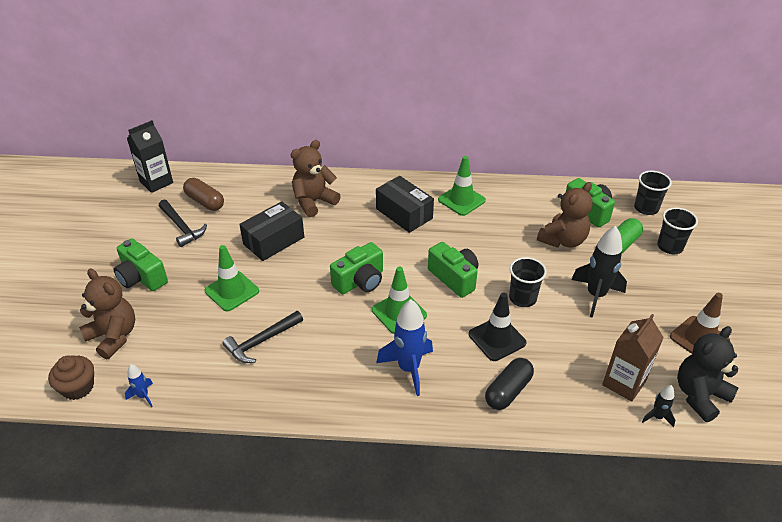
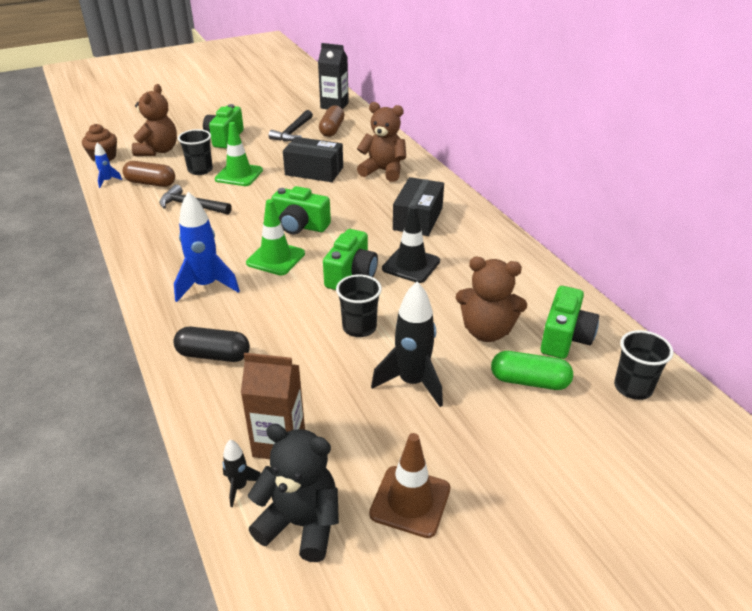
camera: 60 degrees right, 5 degrees down
green traffic cone [438,156,486,216] -> none
black traffic cone [469,292,527,361] -> black traffic cone moved to [382,206,440,283]
black cup [657,207,698,254] -> black cup moved to [178,129,213,175]
none -> brown capsule [123,161,175,187]

